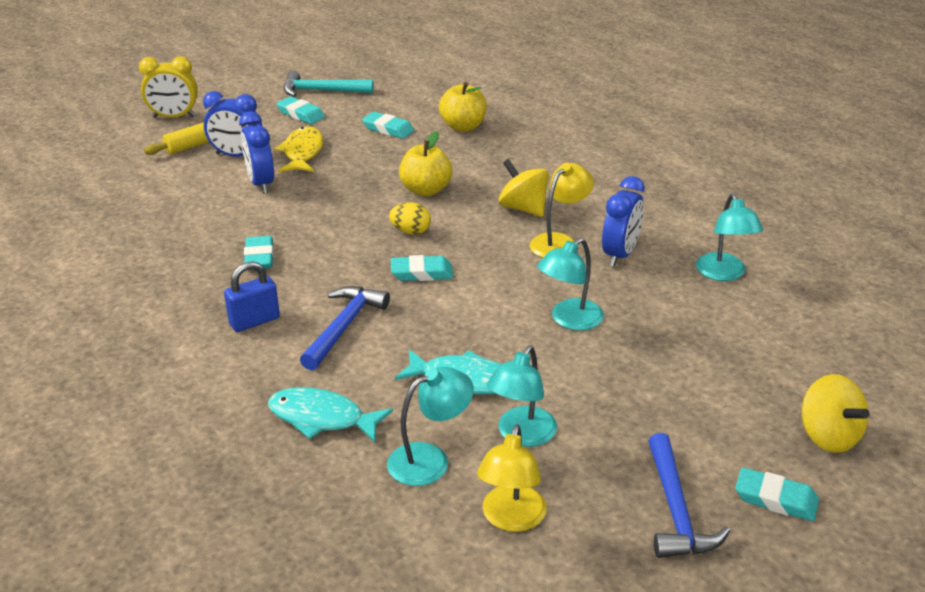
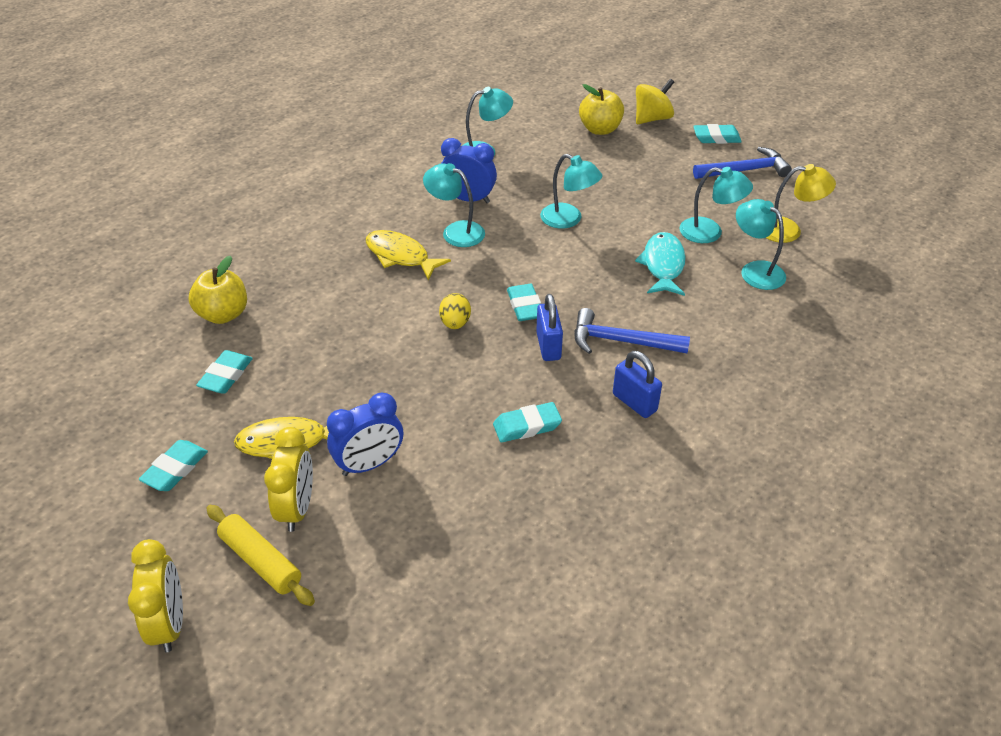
camera: 100 degrees left, 10 degrees up
blue clock [203,91,262,157] -> yellow clock [264,427,313,532]
turquoise fish [268,387,393,442] -> none
turquoise hammer [284,71,374,97] -> none
yellow apple [399,131,452,196] -> yellow apple moved to [579,84,624,135]
yellow spinning top [499,159,549,217] -> yellow fish [365,230,451,280]
yellow lamp [530,163,594,258] -> turquoise lamp [423,163,485,247]
turquoise eraser [735,467,819,521] -> turquoise eraser turned 75 degrees clockwise [693,124,742,144]
none -> blue padlock [536,294,563,361]

